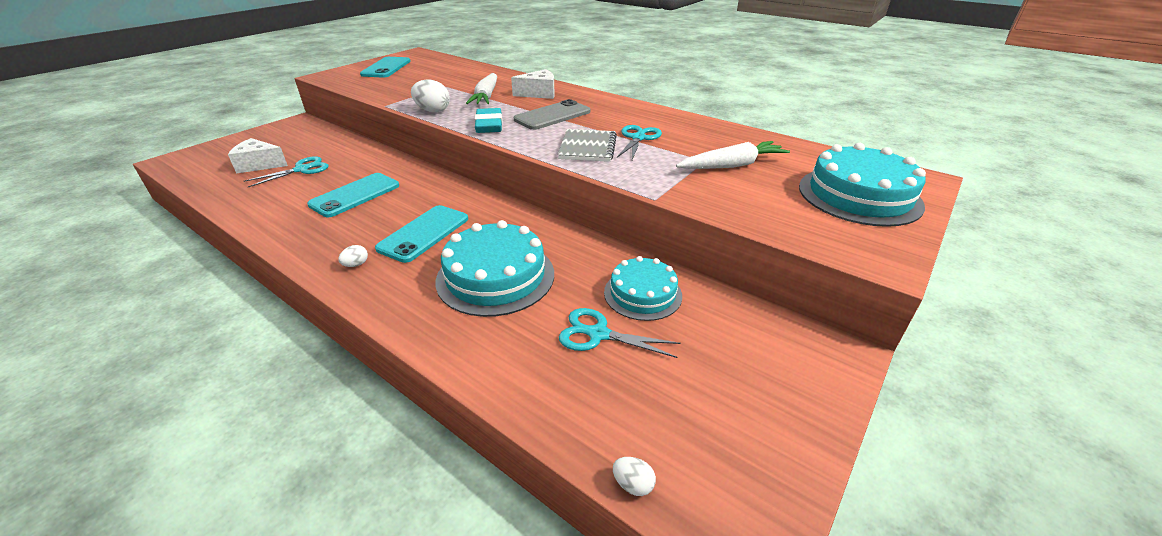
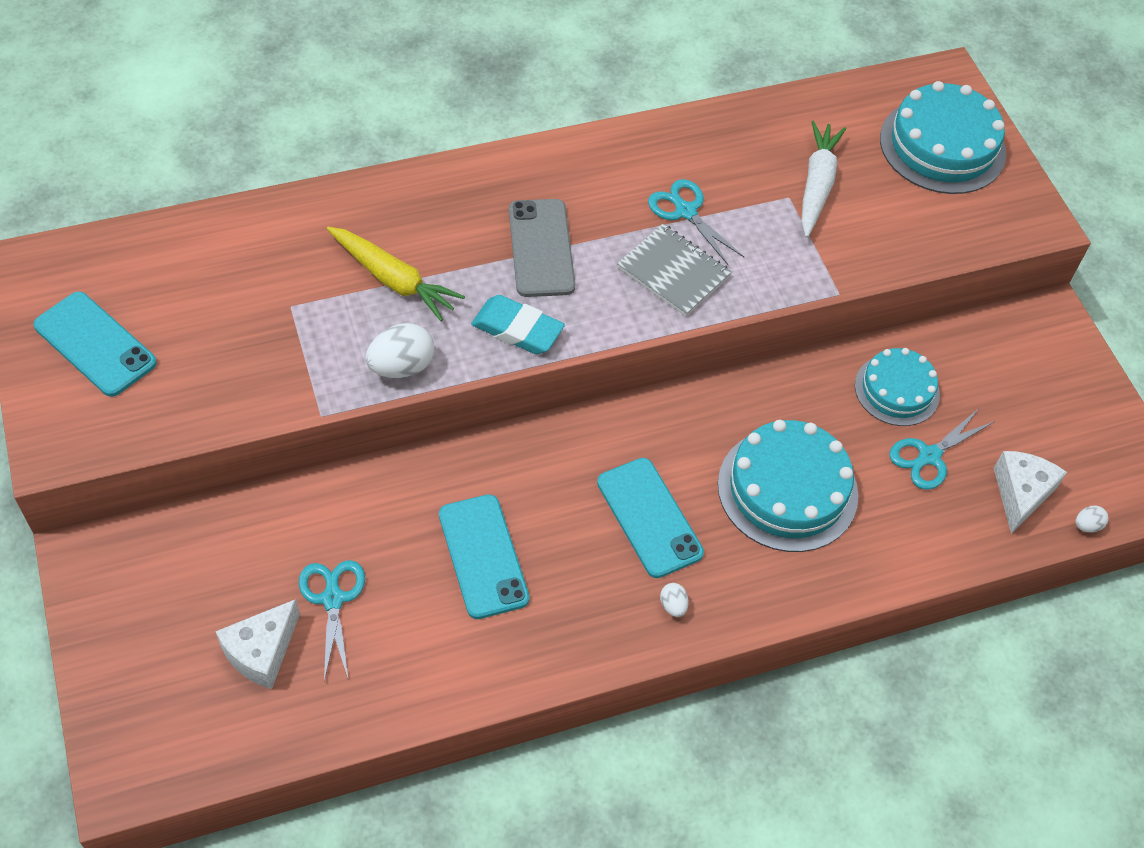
camera: 60 degrees left, 20 degrees up
white carrot [466,73,497,104] -> yellow carrot [327,227,465,321]
white cheese [511,69,555,99] -> white cheese moved to [994,451,1067,534]

